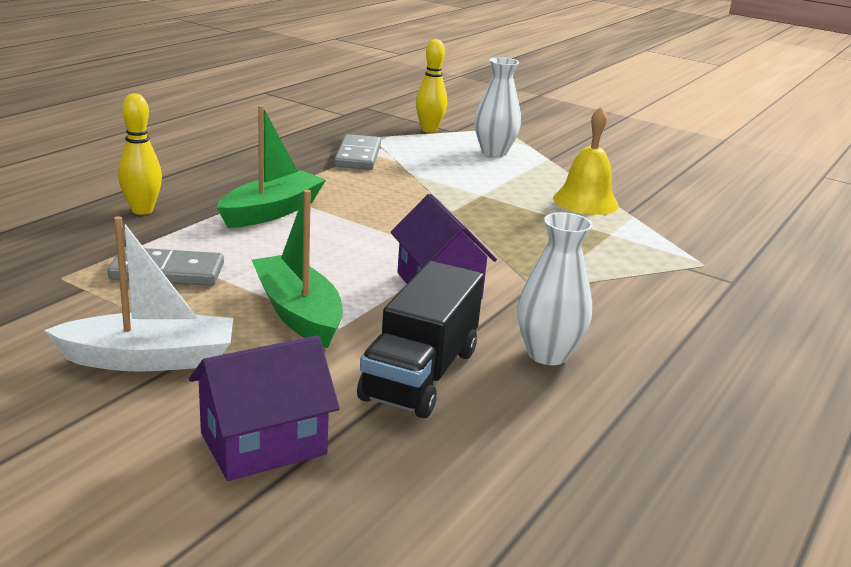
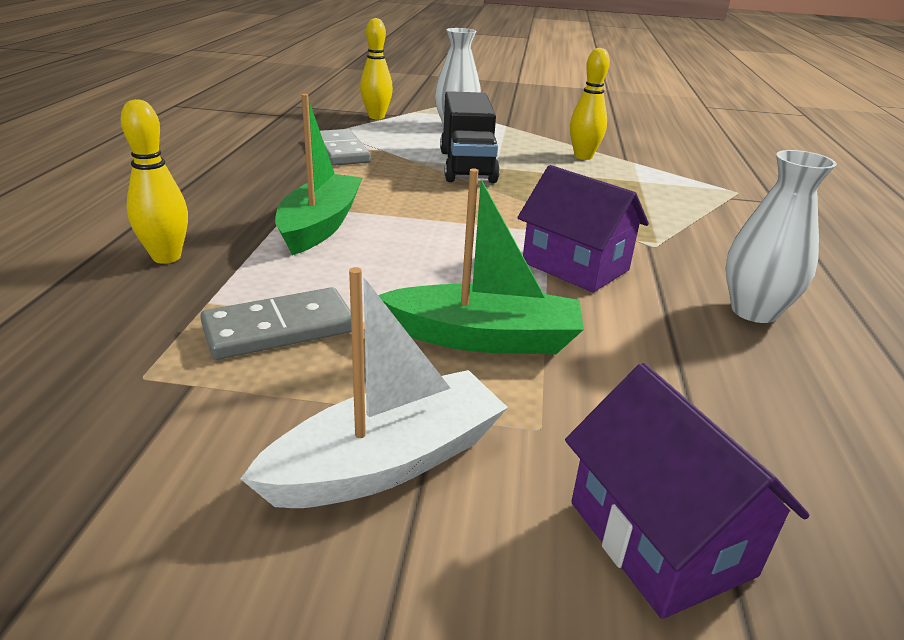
camera: 25 degrees left, 5 degrees up
purple house [189,335,340,481] -> purple house turned 60 degrees counterclockwise [565,363,809,619]
green boat [252,190,343,348] -> green boat turned 150 degrees clockwise [378,169,584,354]
black truck [357,261,484,418] -> black truck moved to [440,91,500,183]
yellow bell [553,106,619,215] -> yellow bowling pin [570,48,610,160]

